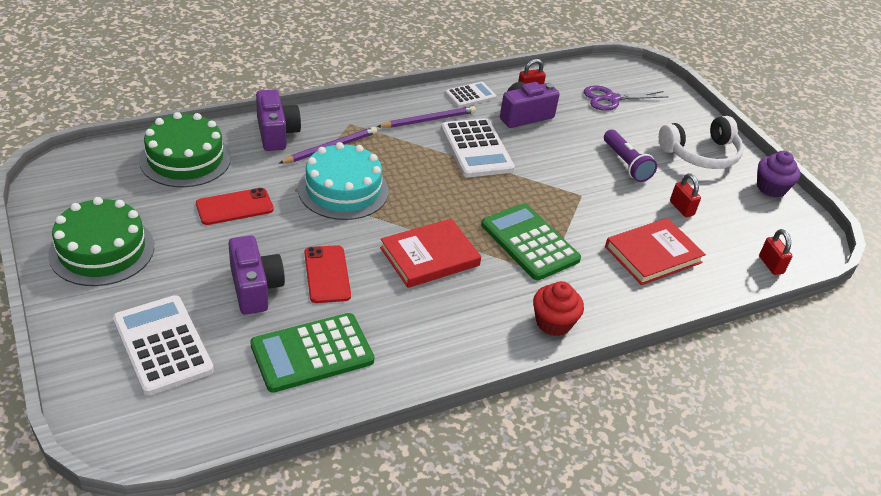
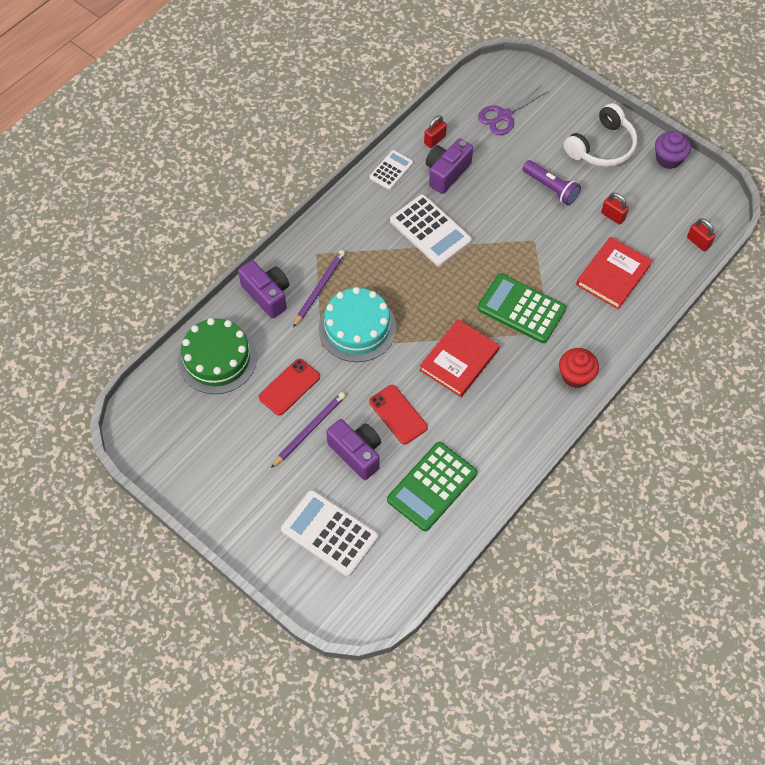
camera: 20 degrees left, 20 degrees up
green cake [48,197,154,286] -> none
purple pencil [377,106,476,128] -> purple pencil moved to [271,392,345,468]

